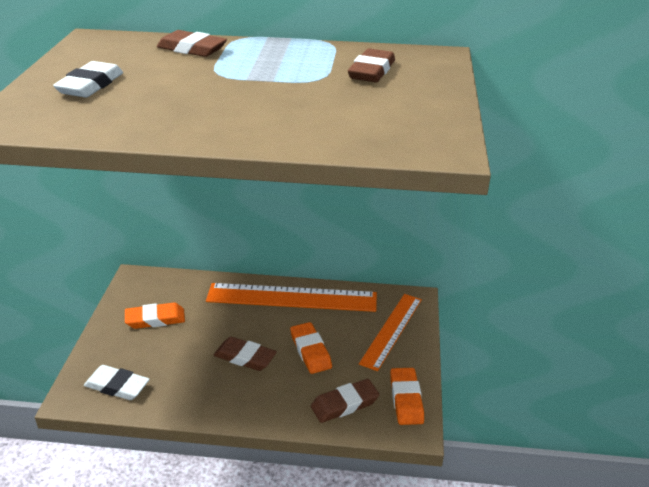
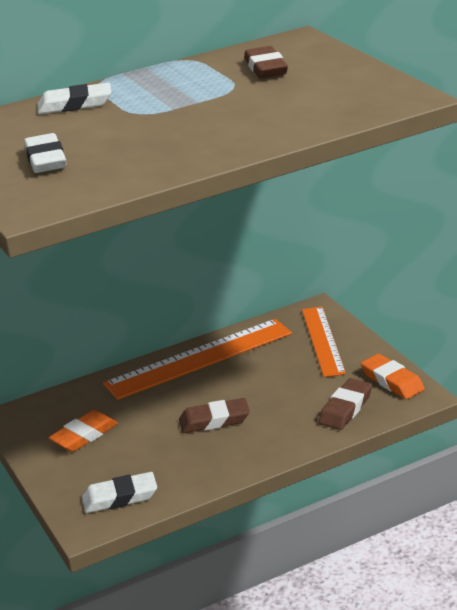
camera: 30 degrees left, 5 degrees down
brown eraser [157,30,227,57] -> white eraser [37,83,111,114]
orange eraser [290,322,332,374] -> none

